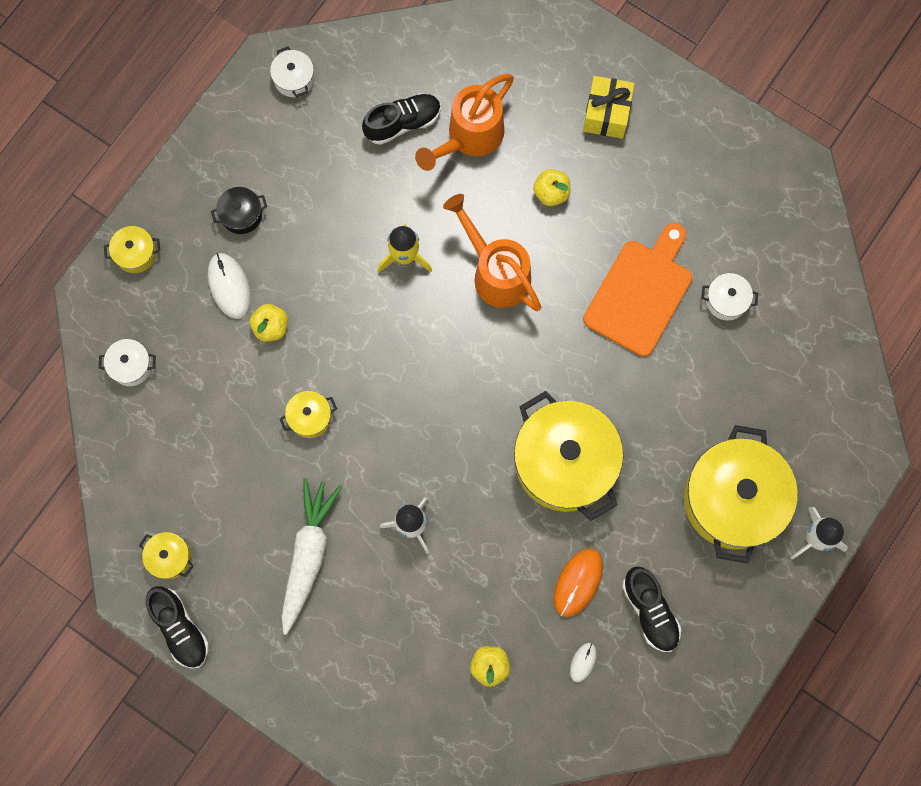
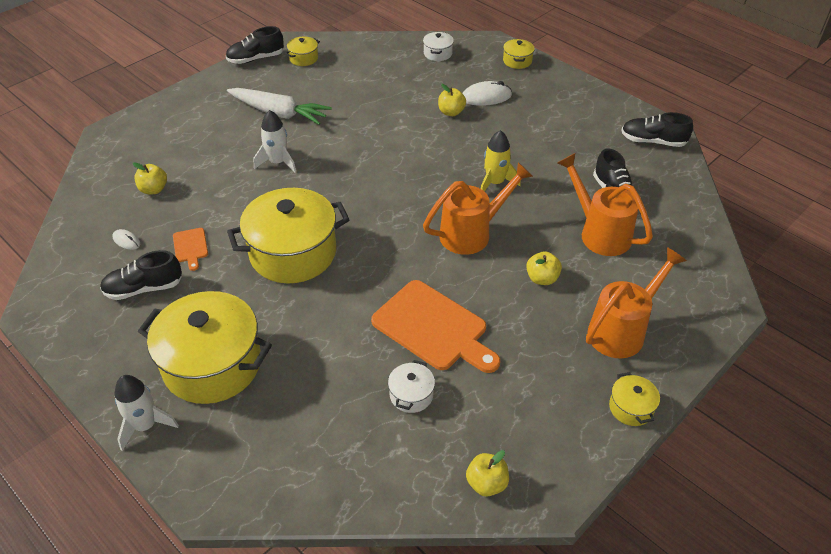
camera: 100 degrees right, 30 degrees down
black pot [211,187,267,234] -> none
white pot [270,47,314,97] -> black shoe [621,112,693,147]
yellow pot [280,391,337,438] -> yellow pot moved to [609,372,660,426]
orange mouse [554,548,603,617] -> orange cutting board [173,228,208,271]
yellow gift [583,76,635,139] -> orange watering can [586,247,687,358]
none -> yellow apple [466,450,509,497]

